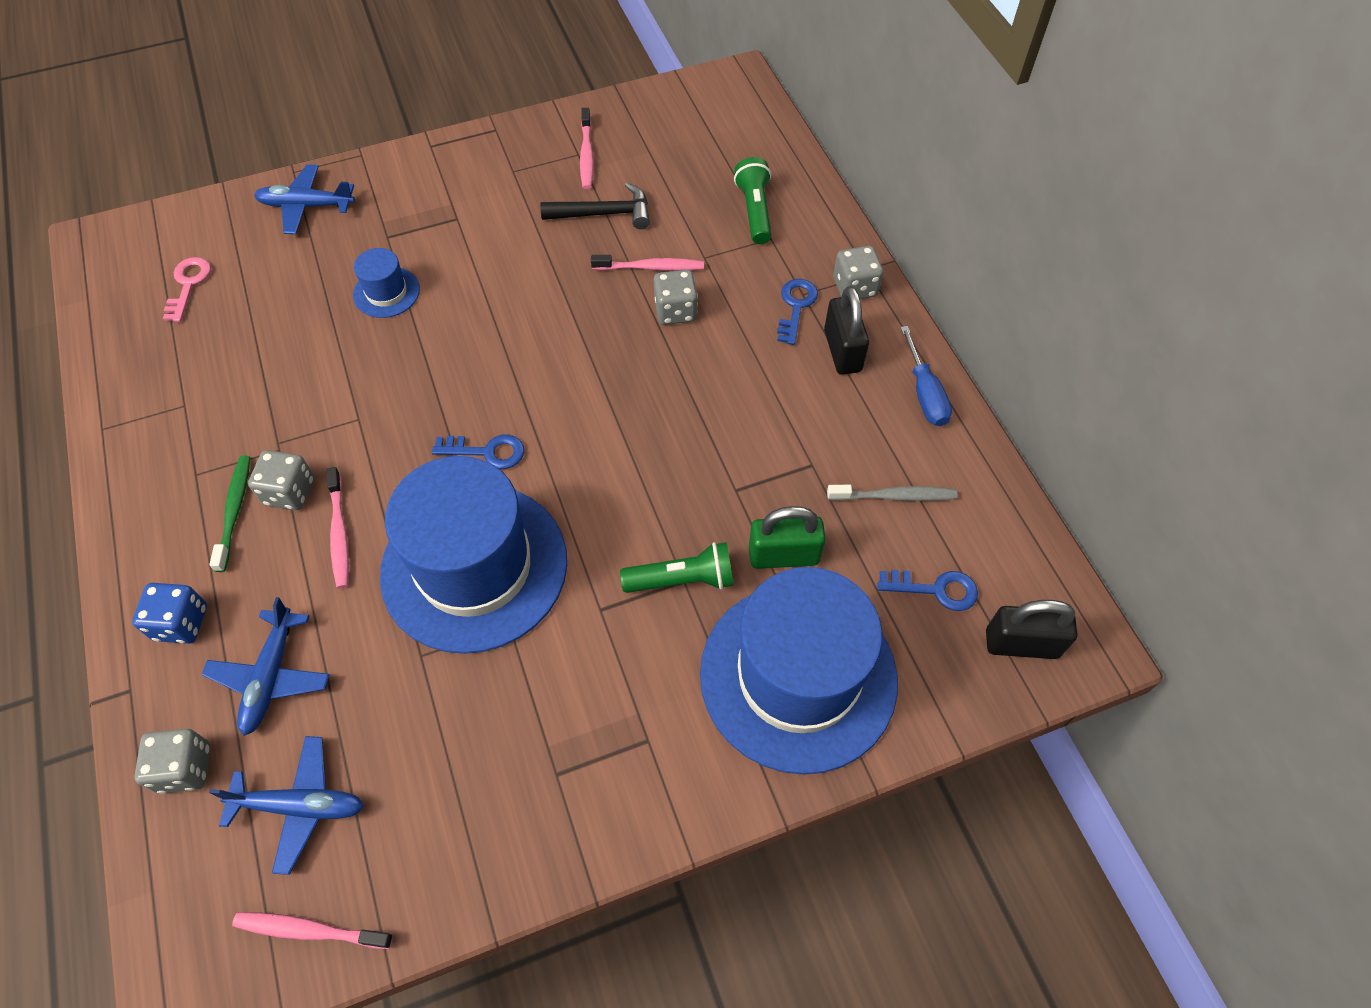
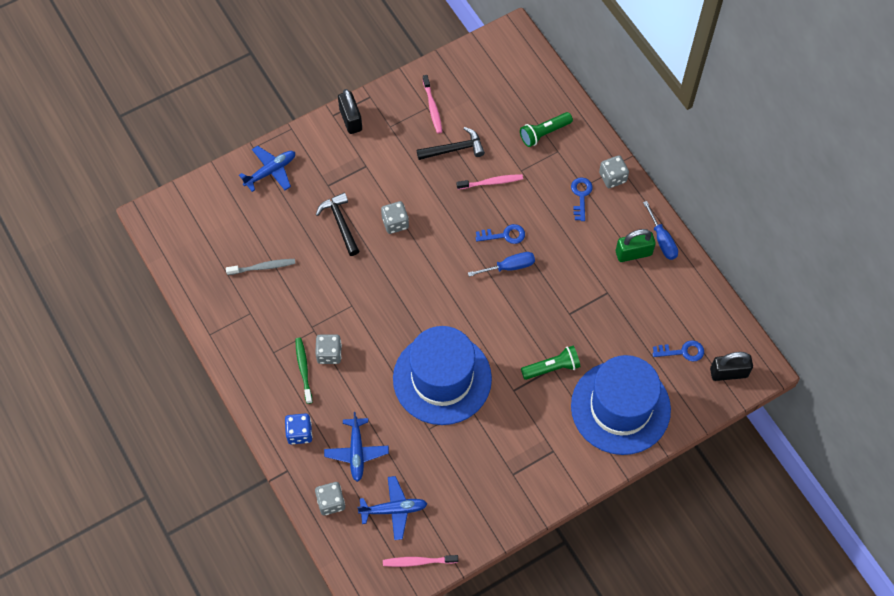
camera: 10 degrees left, 5 degrees up
pink key [163,257,211,322] -> none
blue plane [254,164,355,234] -> blue plane turned 150 degrees clockwise [239,146,295,192]
pink toothbrush [326,467,349,588] -> none
blue hat [353,248,420,318] -> black hammer [316,192,359,256]
blue key [432,434,524,469] -> blue key moved to [476,224,525,244]
grey dice [654,270,698,325] -> grey dice moved to [381,201,409,234]
green flashlight [734,157,772,244] -> green flashlight turned 105 degrees counterclockwise [520,112,573,147]
green padlock [749,506,826,569] -> green padlock moved to [616,229,656,262]
black padlock [824,286,869,375] -> black padlock moved to [338,89,362,134]
grey toothbrush [827,485,957,501] -> grey toothbrush moved to [226,259,295,275]
none -> blue screwdriver [468,252,535,277]

